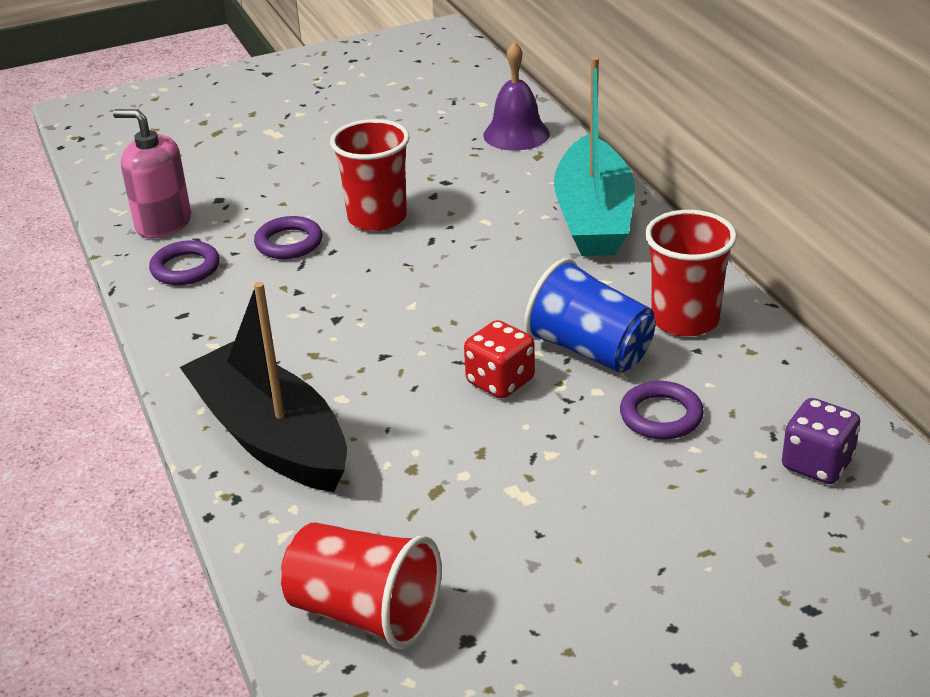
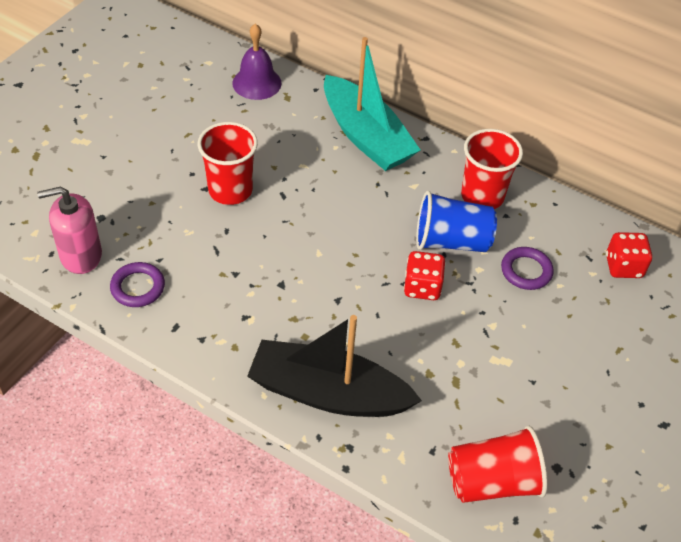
camera: 40 degrees left, 15 degrees up
purple ring [254,216,322,259] -> none
purple dice [782,398,860,484] -> red dice [606,232,653,278]

